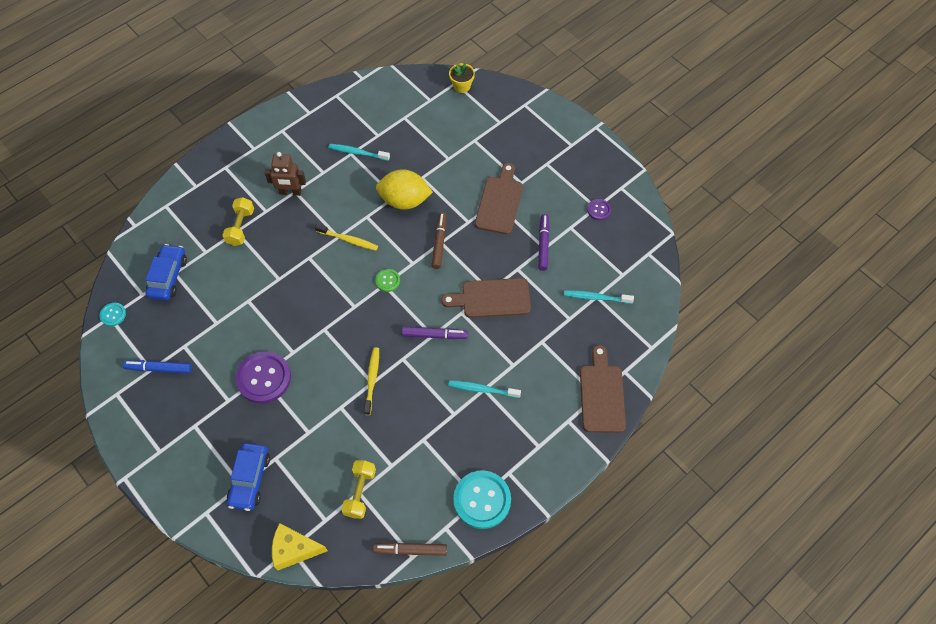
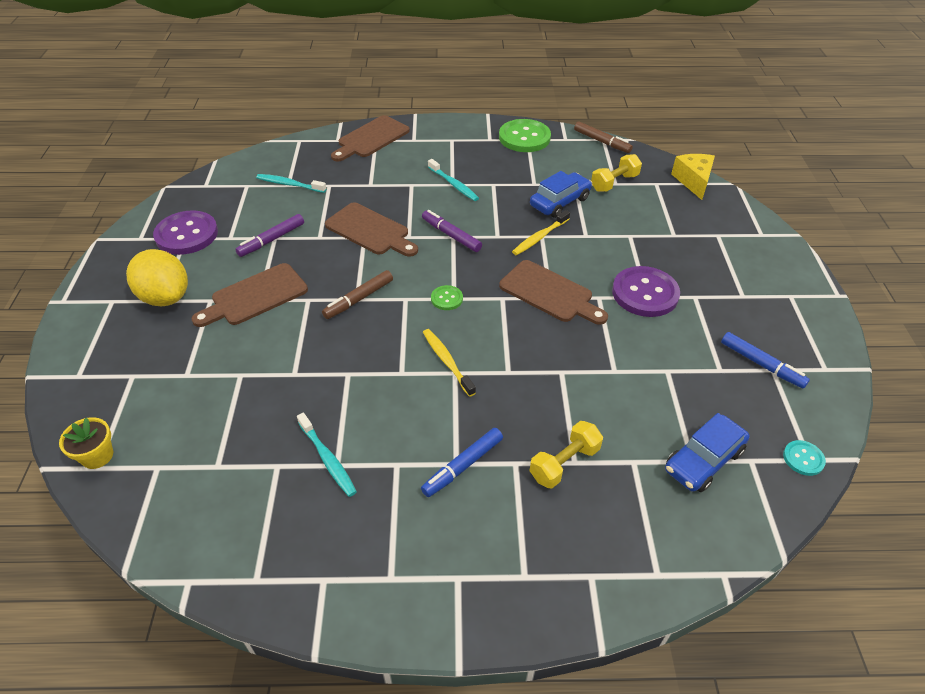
camera: 140 degrees left, 15 degrees down
blue car [227,443,270,511] -> blue car moved to [530,171,592,218]
brown robot [265,152,306,196] -> blue marker [421,428,503,497]
yellow cheese [272,523,328,570] -> yellow cheese turned 135 degrees counterclockwise [671,154,715,200]
yellow lemon [376,169,433,209] -> yellow lemon moved to [126,249,188,307]
turquoise button [453,470,511,529] -> green button [499,119,551,152]
turquoise toothbrush [564,290,634,304] -> turquoise toothbrush turned 150 degrees clockwise [256,174,326,193]
purple button [587,199,611,220] -> purple button [153,210,218,255], size x2.06
none -> brown cutting board [499,260,608,325]

